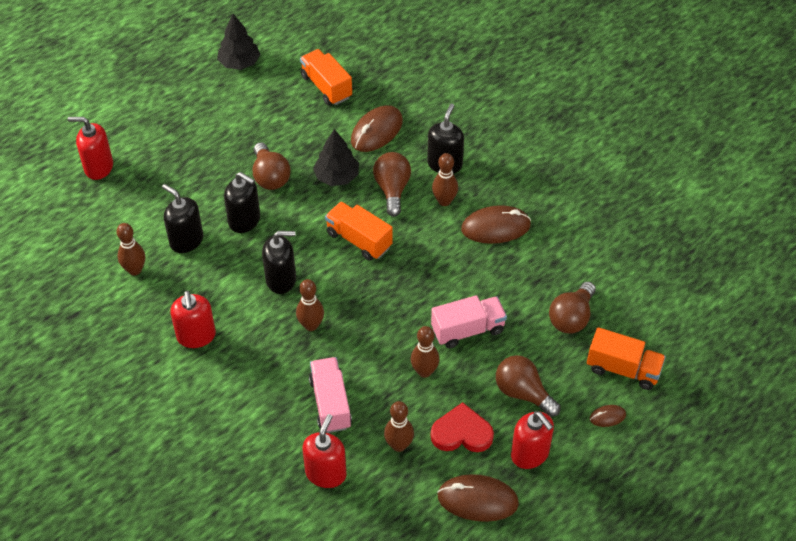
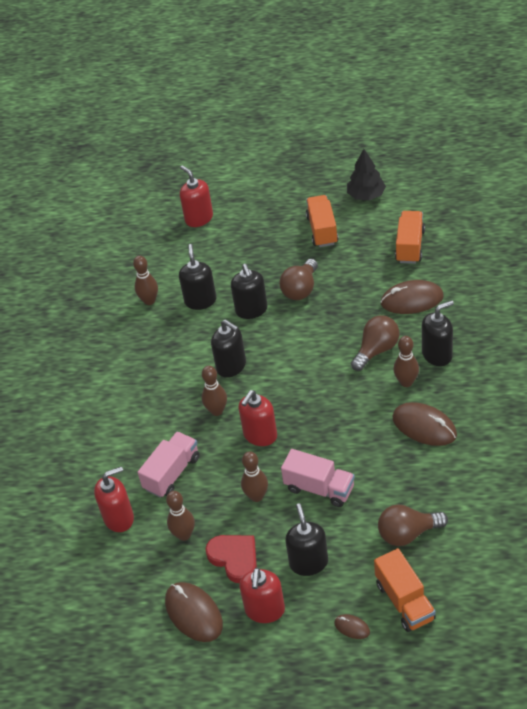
camera: 50 degrees right, 5 degrees down
red soap dispenser [170,291,216,348] -> red soap dispenser moved to [238,390,277,446]
black tree [313,129,359,186] -> none
orange truck [325,202,393,261] -> orange truck moved to [306,195,339,247]
brown light bulb [496,355,561,417] -> black soap dispenser [285,503,328,576]

